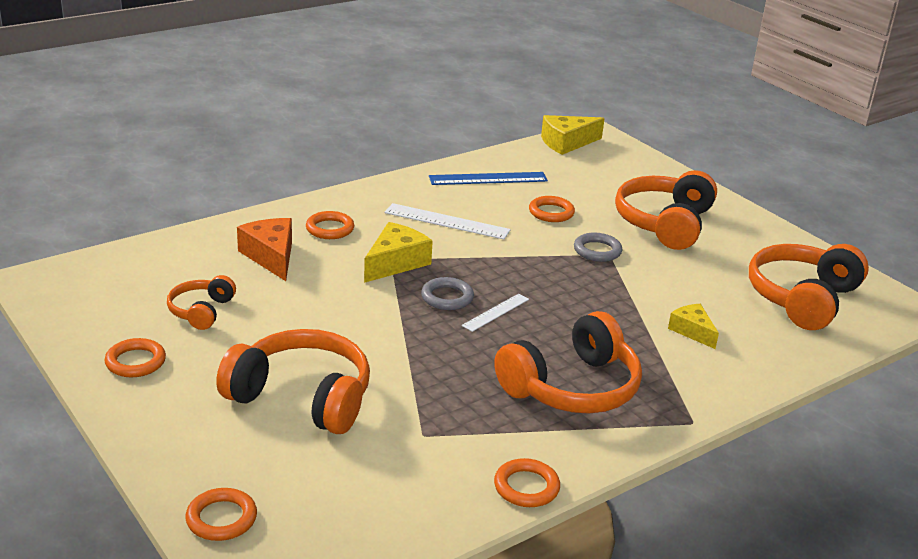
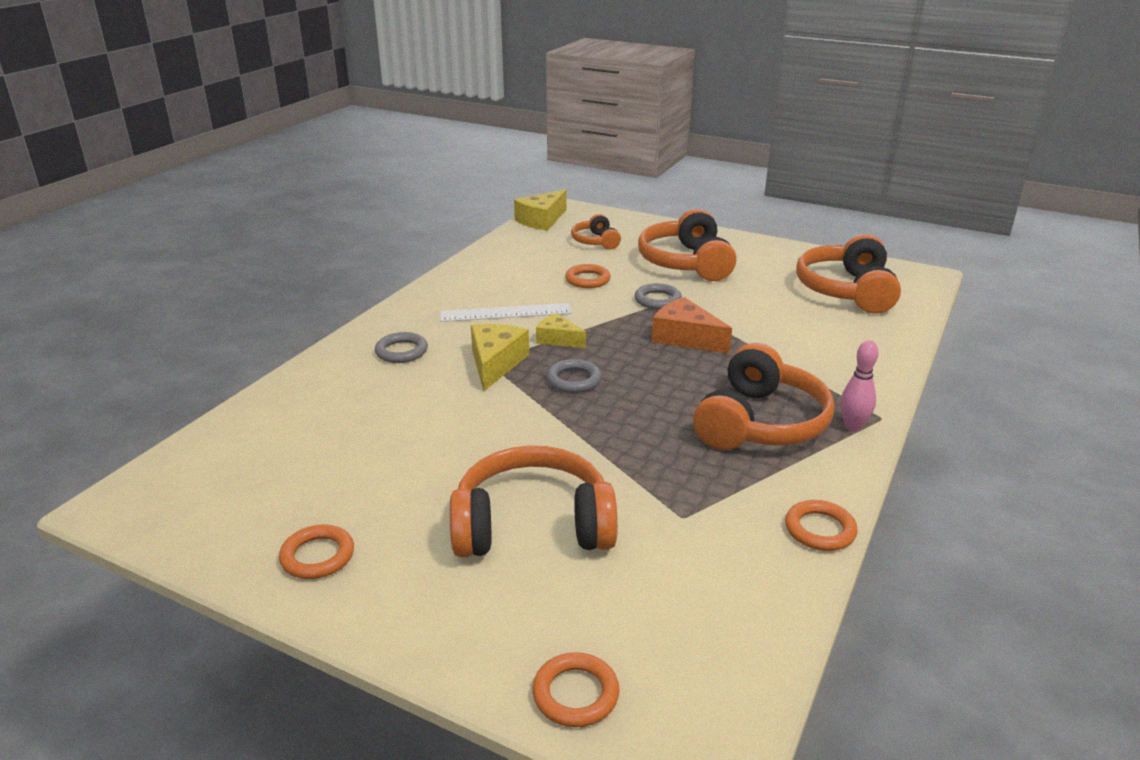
camera: 25 degrees left, 0 degrees up
orange headphones [167,275,236,330] -> orange headphones moved to [571,214,621,249]
orange cheese [237,218,292,281] -> orange cheese moved to [652,297,732,354]
orange ring [306,211,354,239] -> grey ring [375,332,428,363]
blue ruler [429,172,548,185] -> none
white ruler [462,294,529,332] -> none
yellow cheese [668,304,719,349] -> yellow cheese moved to [536,313,586,348]
none -> pink bowling pin [841,340,879,432]

